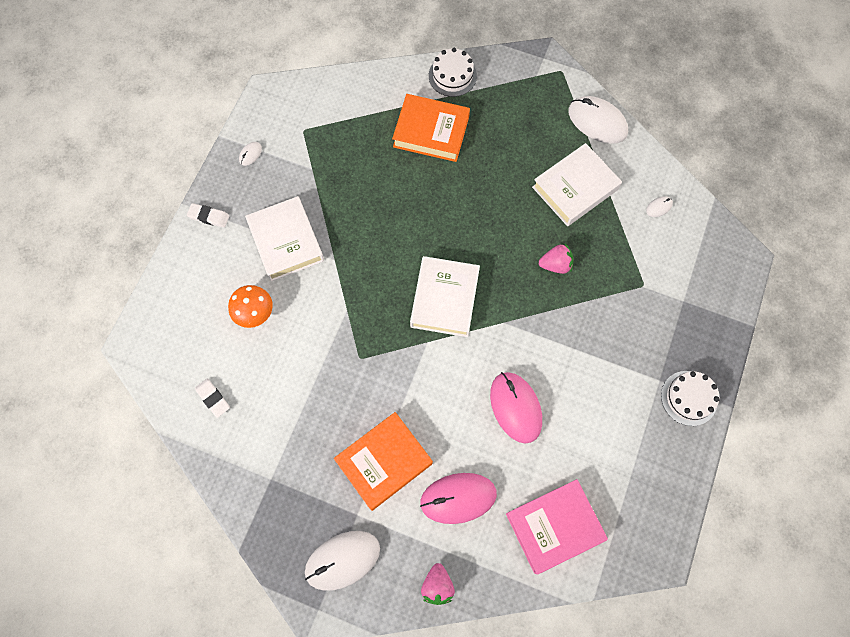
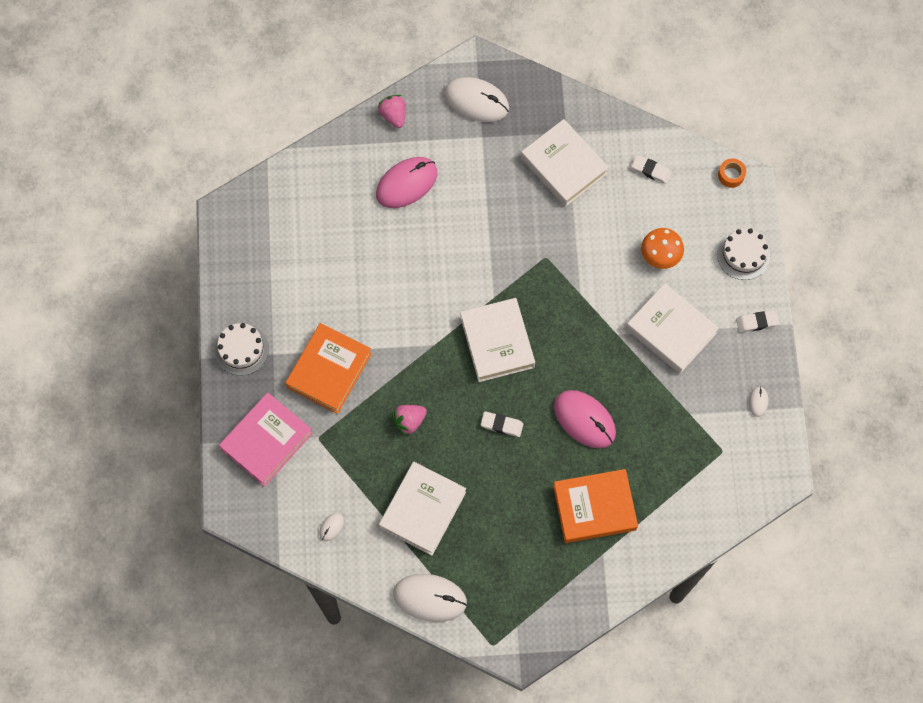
camera: 155 degrees right, 0 degrees up
white mouse [305,531,380,591] -> white mouse turned 75 degrees clockwise [444,77,509,122]
orange book [334,412,433,511] -> orange book moved to [285,323,372,414]
white cake [429,48,477,97] -> white cake moved to [717,228,770,280]
pink mouse [490,372,542,444] -> pink mouse moved to [554,390,616,448]
pink book [506,479,608,574] -> pink book moved to [219,393,313,487]
none -> white eraser [481,411,523,437]
none -> white book [521,119,609,207]
none -> orange tape [718,158,746,188]

